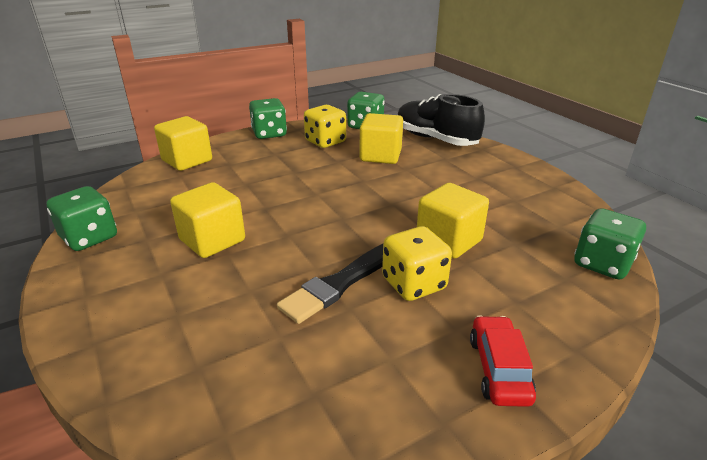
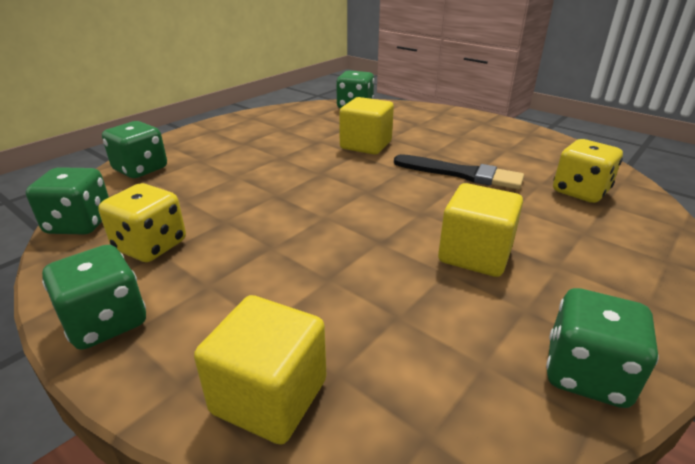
camera: 110 degrees left, 0 degrees up
yellow cube [360,113,403,164] -> none
yellow dice [382,226,452,301] -> yellow dice moved to [553,139,623,203]
black shoe [398,94,485,146] -> green dice [102,121,167,178]
red car [470,315,536,407] -> none

